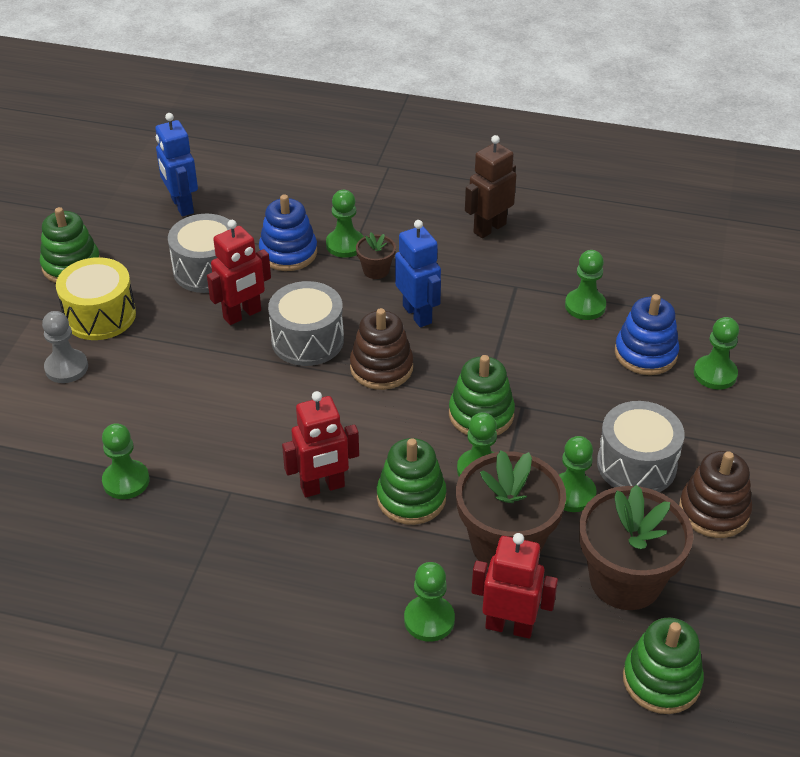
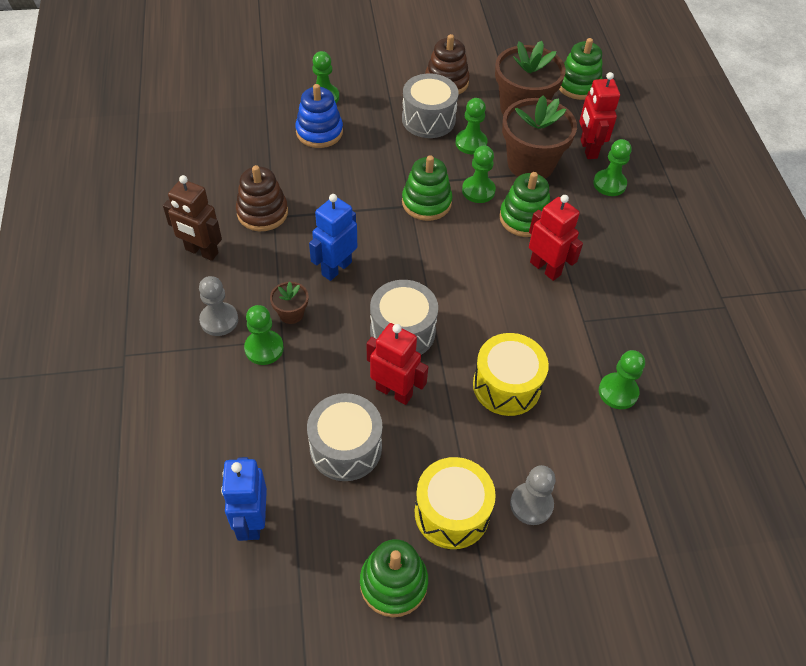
camera: 115 degrees left, 10 degrees up
blue robot [155,113,198,216] -> blue robot turned 135 degrees clockwise [221,457,267,541]
blue stacking toy [259,194,317,271] -> none
brown stacking toy [350,308,413,390] -> brown stacking toy moved to [236,165,288,231]
green pawn [565,250,606,320] -> none
none -> grey pawn [199,276,238,336]
none -> yellow drum [473,333,549,416]

